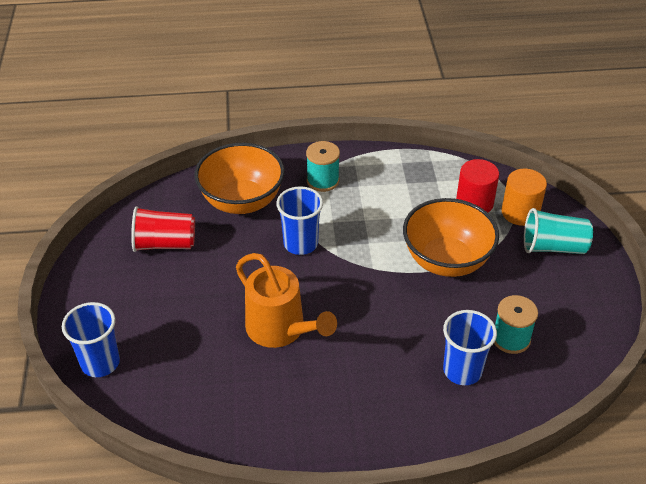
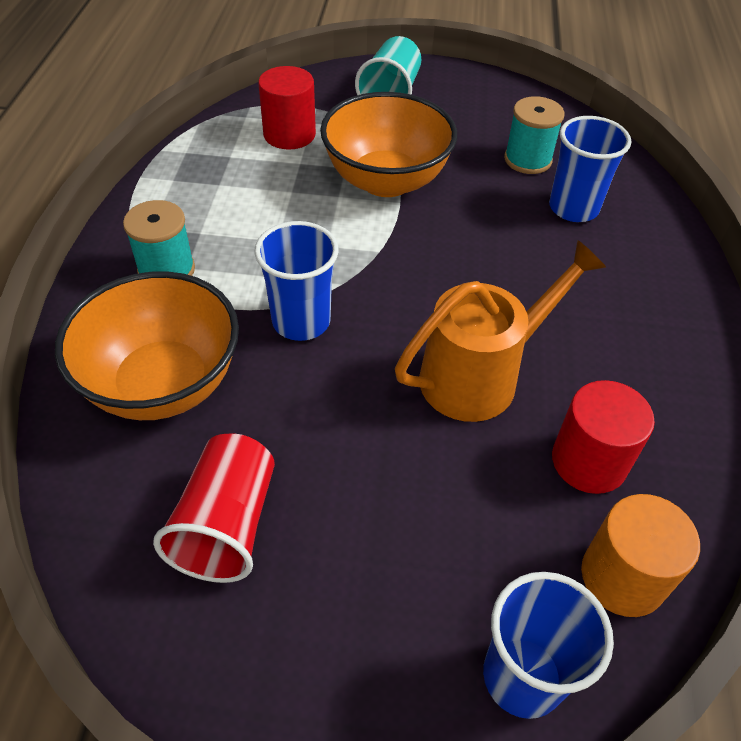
camera: 80 degrees left, 5 degrees up
orange cylinder [501,169,547,226] -> orange cylinder moved to [581,494,700,617]
none -> red cylinder [552,380,655,494]

